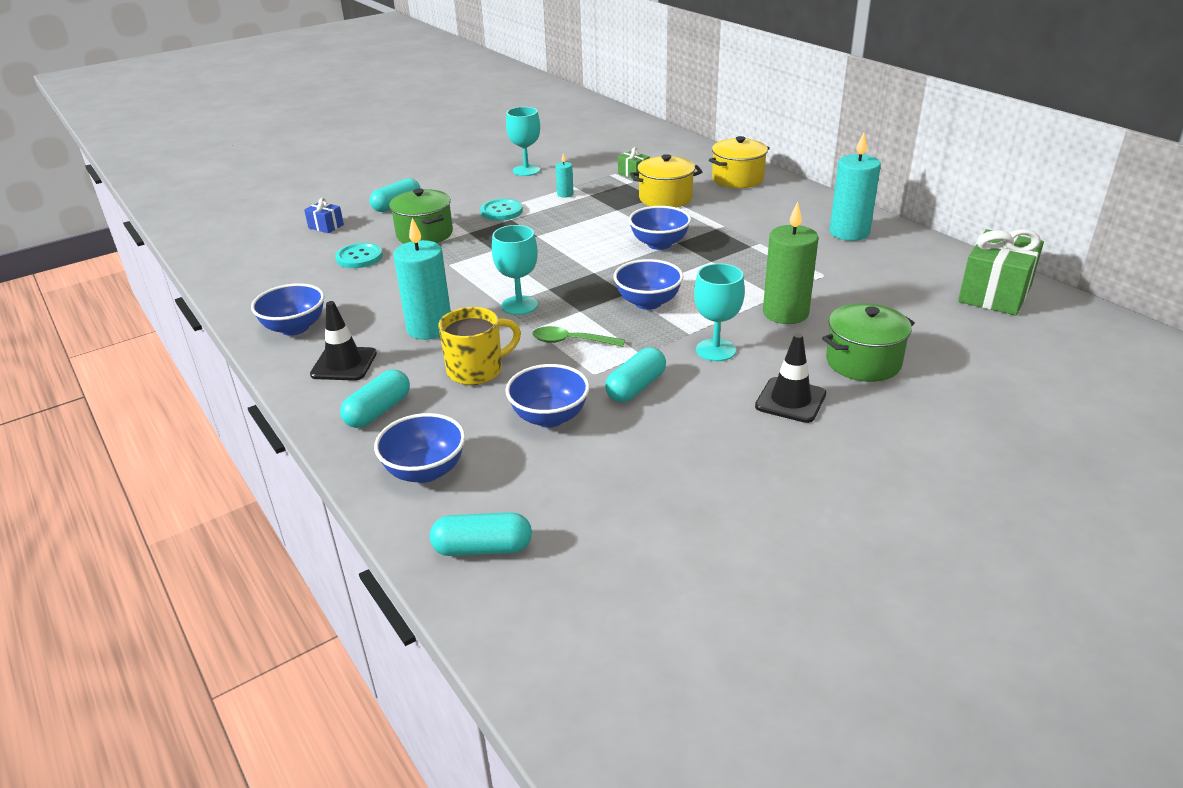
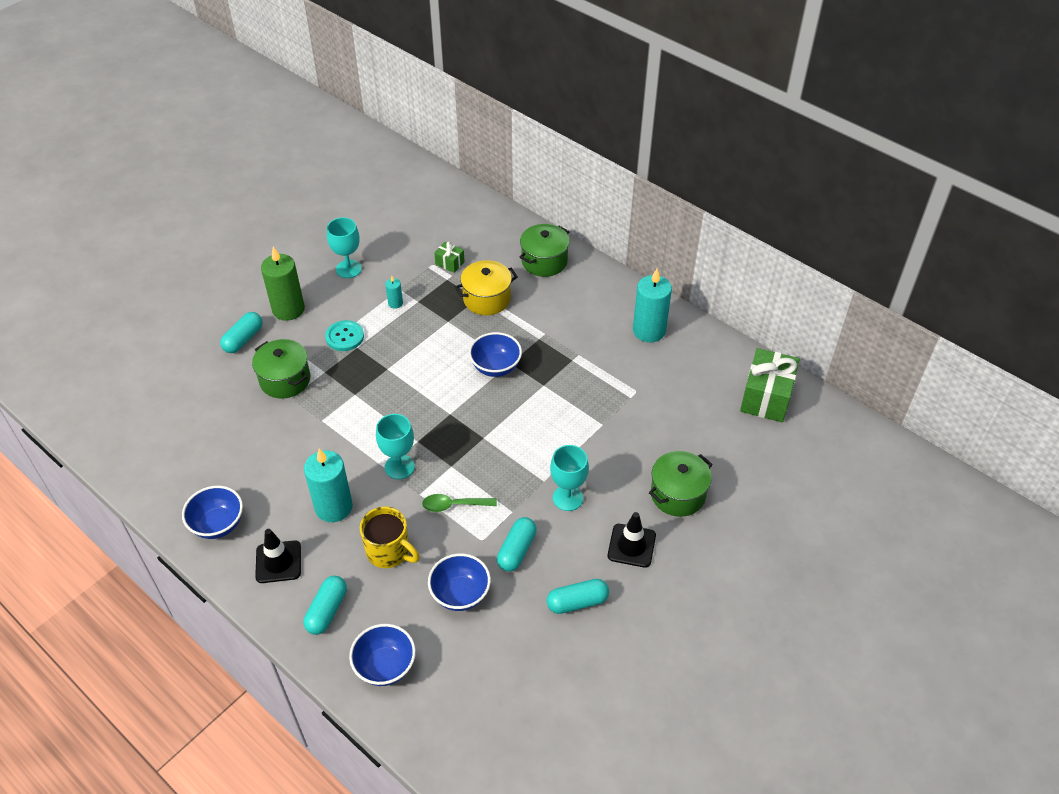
camera: 15 degrees left, 15 degrees up
blue gift [304,198,344,233] -> none
turquoise button [335,243,383,268] -> none
turquoise capsule [430,512,532,556] -> turquoise capsule moved to [547,579,609,614]
yellow mug [439,307,521,385] -> yellow mug turned 75 degrees clockwise [360,506,420,568]
blue bowl [613,259,683,310] -> none
yellow pot [709,136,770,188] -> green pot [520,224,570,277]
green candle [763,201,818,324] -> green candle moved to [261,247,305,321]

